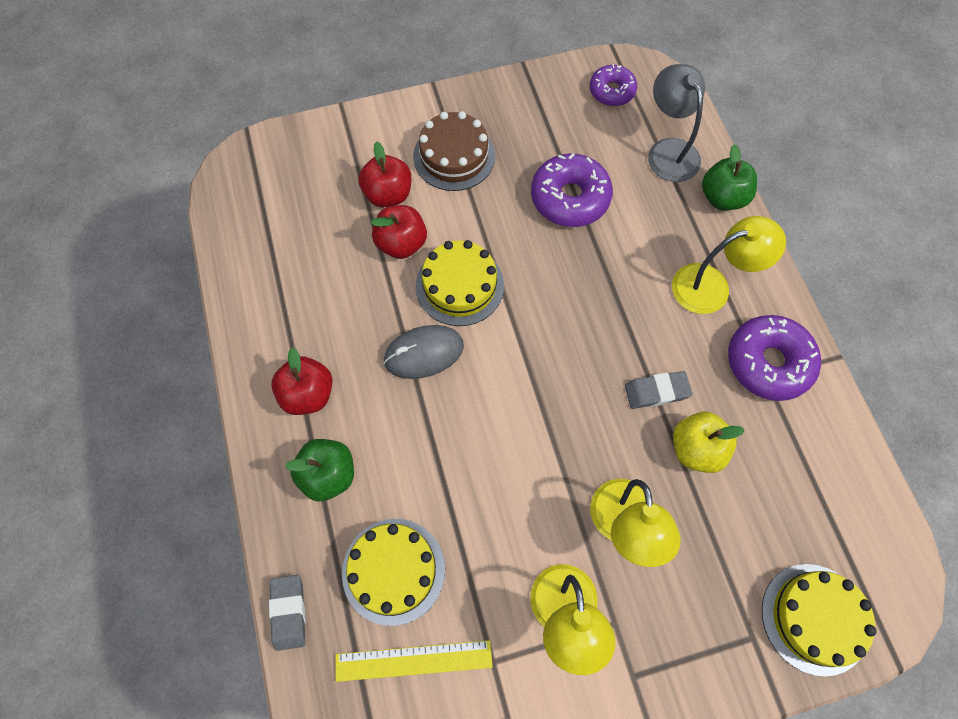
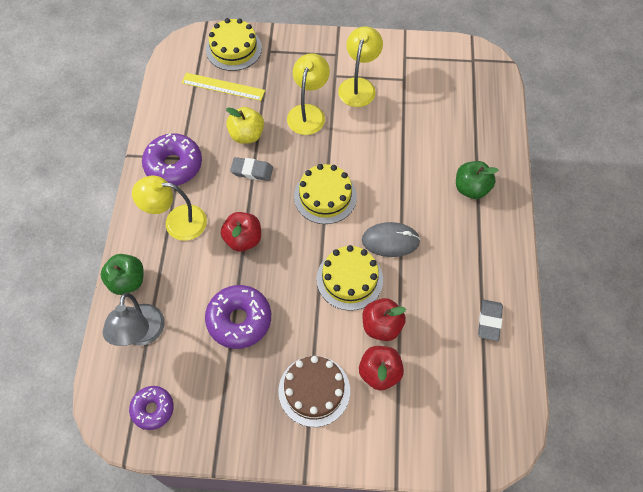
camera: 160 degrees left, 5 degrees down
grey eraser [269,575,306,651] -> grey eraser moved to [478,300,503,341]
red apple [271,347,333,415] -> red apple moved to [221,212,261,252]
yellow ruler [335,640,493,682] -> yellow ruler moved to [182,73,265,101]
yellow cake [342,519,445,626] -> yellow cake moved to [294,164,357,224]

